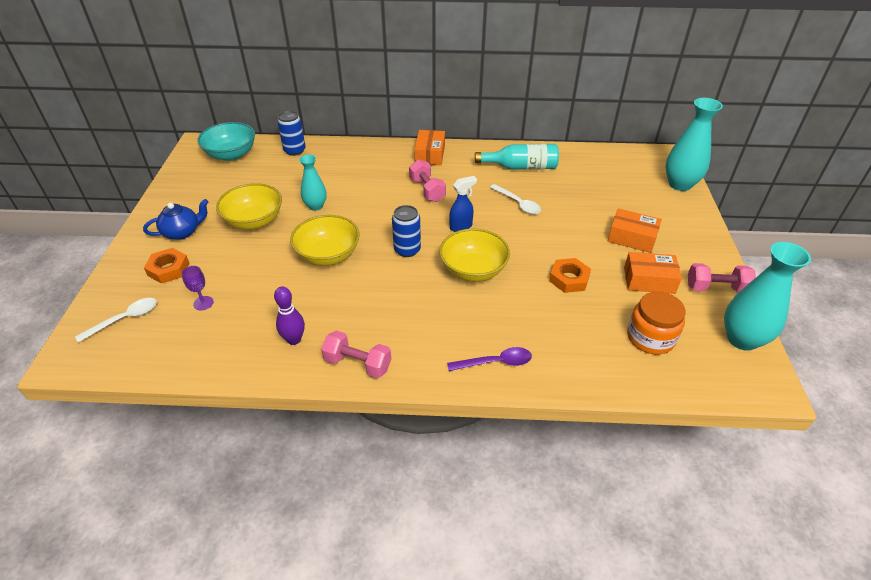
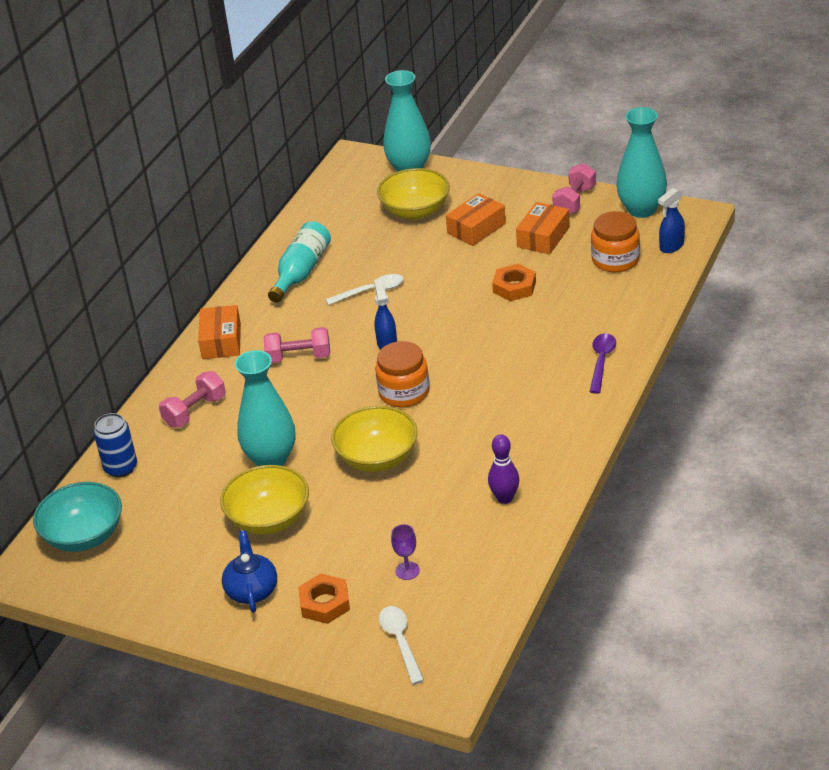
camera: 65 degrees left, 5 degrees down
turquoise vase [299,155,327,211] -> turquoise vase [235,350,295,466], size x1.65
pink dumbbell [321,330,391,378] -> pink dumbbell moved to [159,371,226,428]
blue can [392,205,421,257] -> orange jar [375,341,429,407]
orange box [414,130,445,165] -> orange box turned 60 degrees clockwise [198,305,241,359]
yellow bowl [439,229,510,282] -> yellow bowl moved to [377,168,450,220]
none -> blue spray bottle [658,188,685,253]

